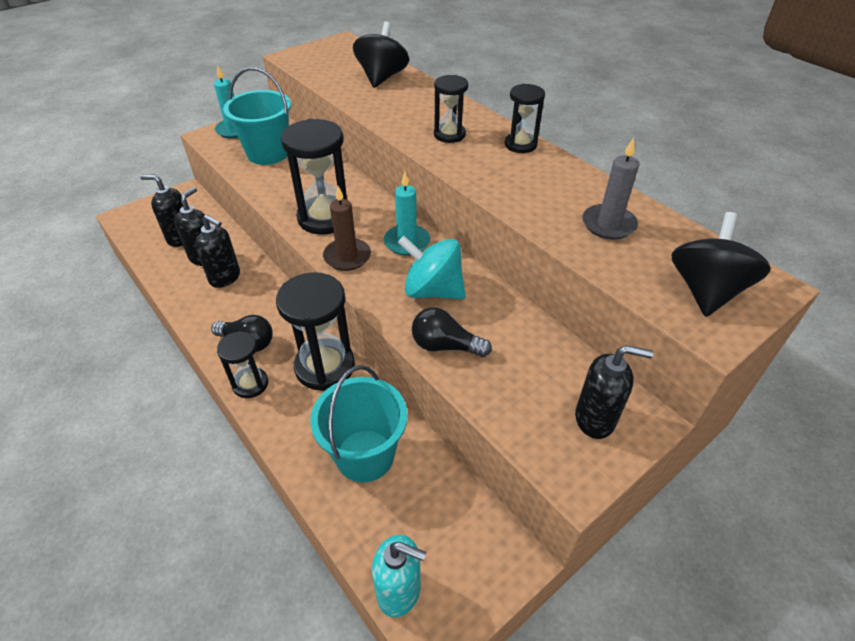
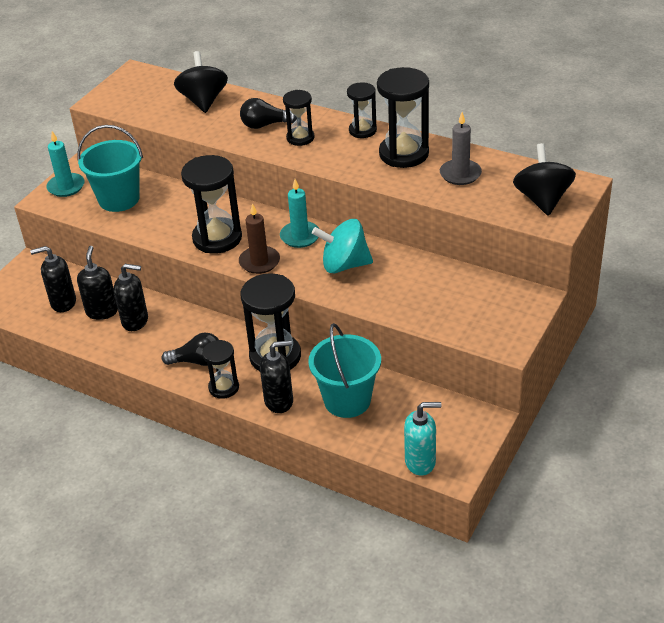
camera: 20 degrees left, 5 degrees down
black light bulb [412,307,492,357] -> black light bulb moved to [240,98,297,129]
black soap dispenser [575,345,653,439] -> black soap dispenser moved to [260,340,293,413]
none -> black hourglass [377,67,429,168]

